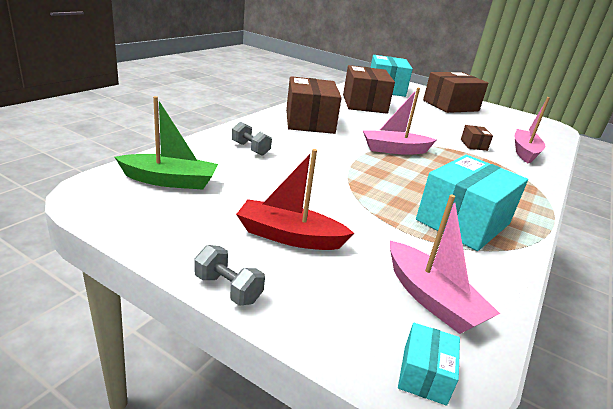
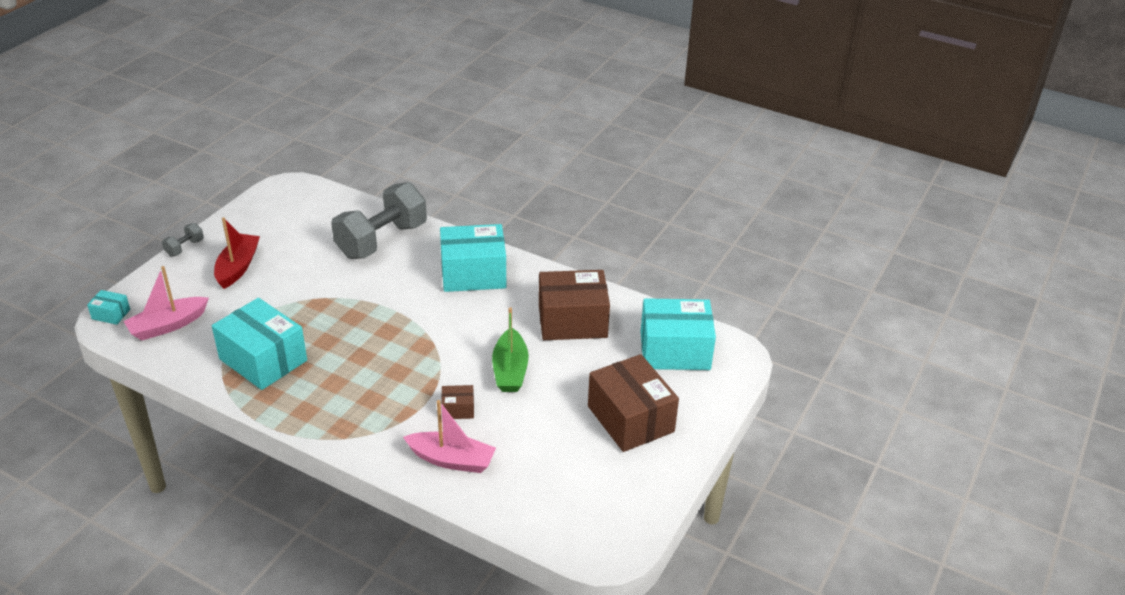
camera: 90 degrees right, 10 degrees up
green boat [115,96,218,190] -> green boat moved to [492,307,529,392]
grey dumbbell [232,122,272,156] -> grey dumbbell [331,182,427,259], size x2.41
brown box [286,76,342,134] -> turquoise box [440,224,506,292]
pink boat [363,88,436,155] -> none

